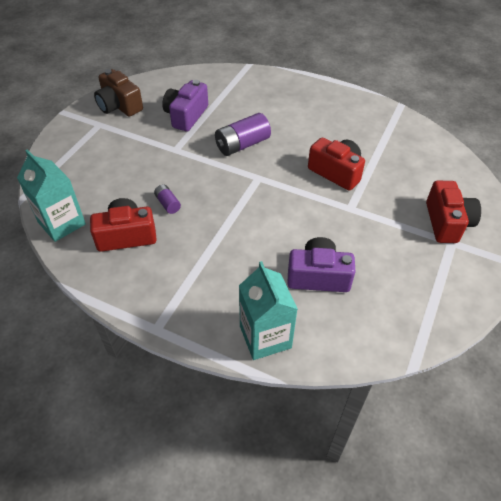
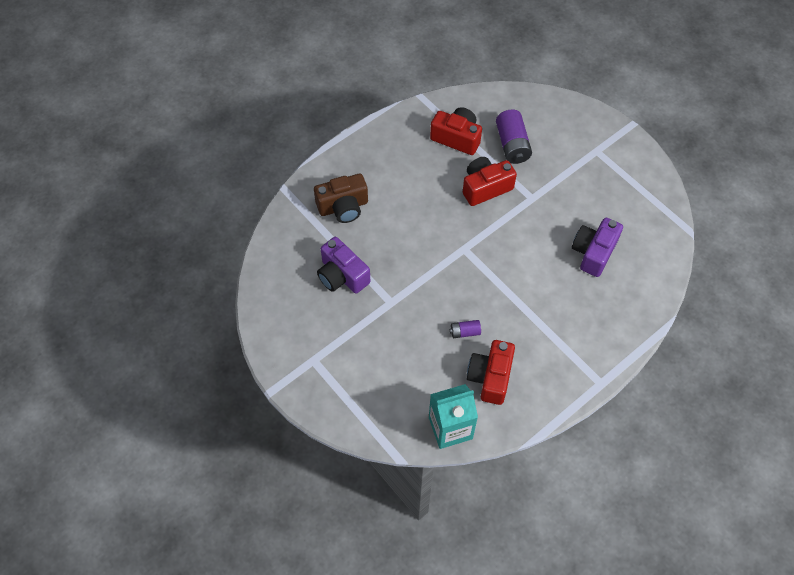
camera: 65 degrees left, 10 degrees up
brown camera [94,69,143,117] -> brown camera moved to [314,174,368,223]
purple battery [215,113,271,156] -> purple battery moved to [496,109,532,164]
turquoise carton [239,261,298,360] -> none
red camera [426,181,481,243] -> red camera moved to [430,107,482,155]

